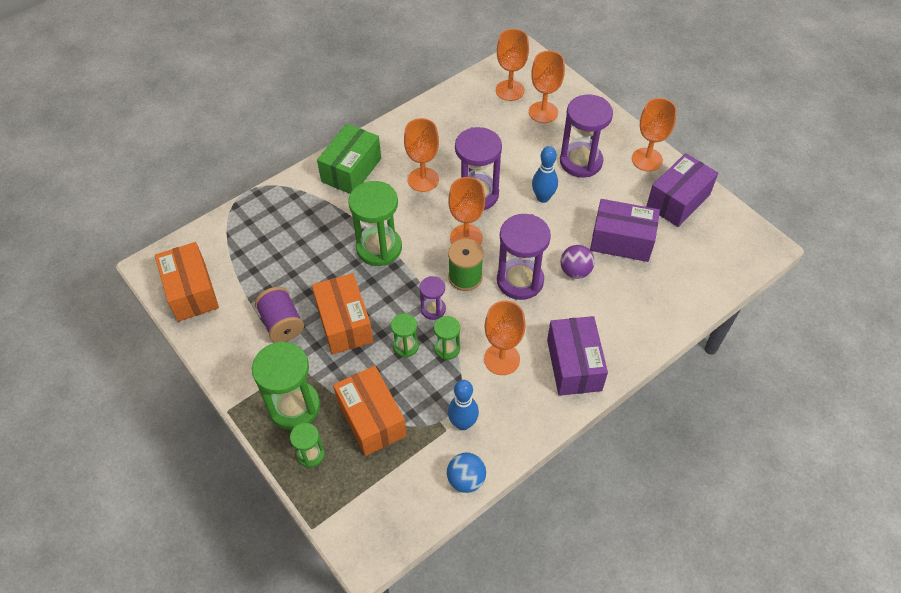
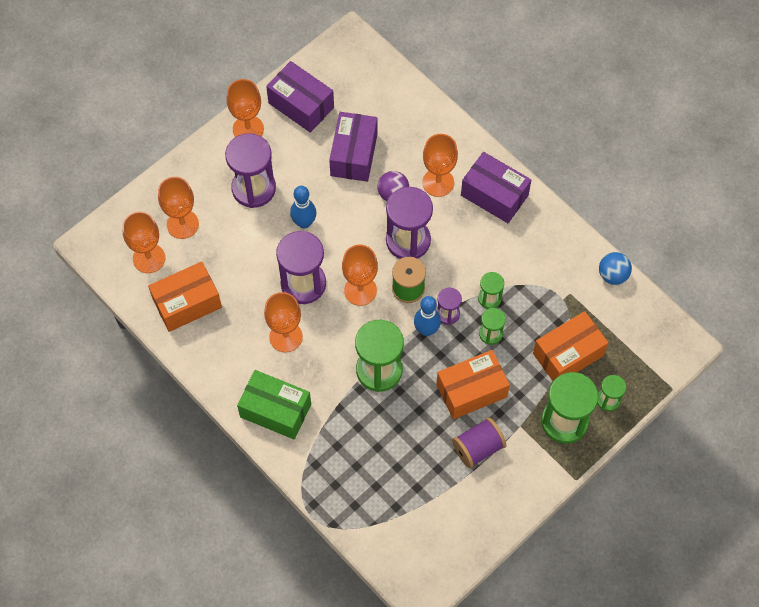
camera: 95 degrees left, 10 degrees up
orange box [155,242,219,322] -> orange box moved to [148,262,222,332]
blue bowling pin [448,380,479,430] -> blue bowling pin moved to [414,296,441,336]
orange goblet [484,301,526,375] -> orange goblet moved to [422,134,458,197]
purple box [547,316,608,396] -> purple box turned 45 degrees clockwise [461,152,531,223]

